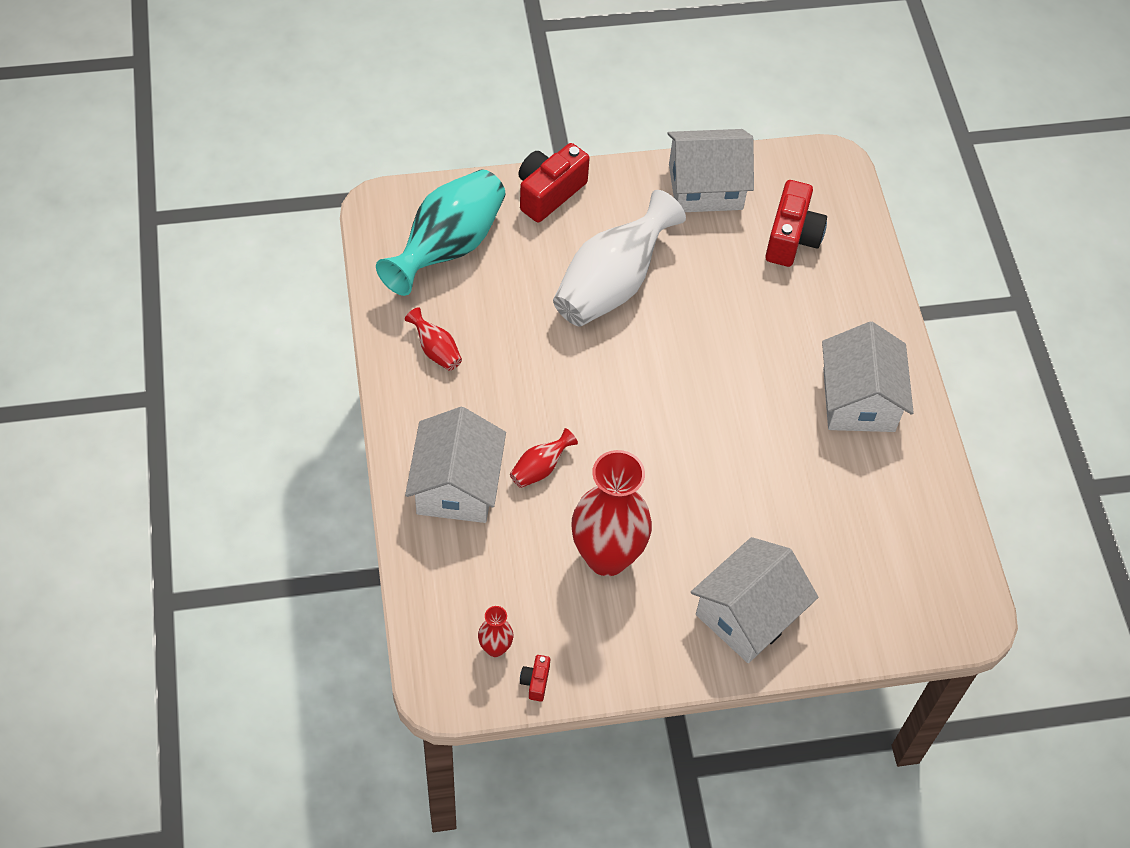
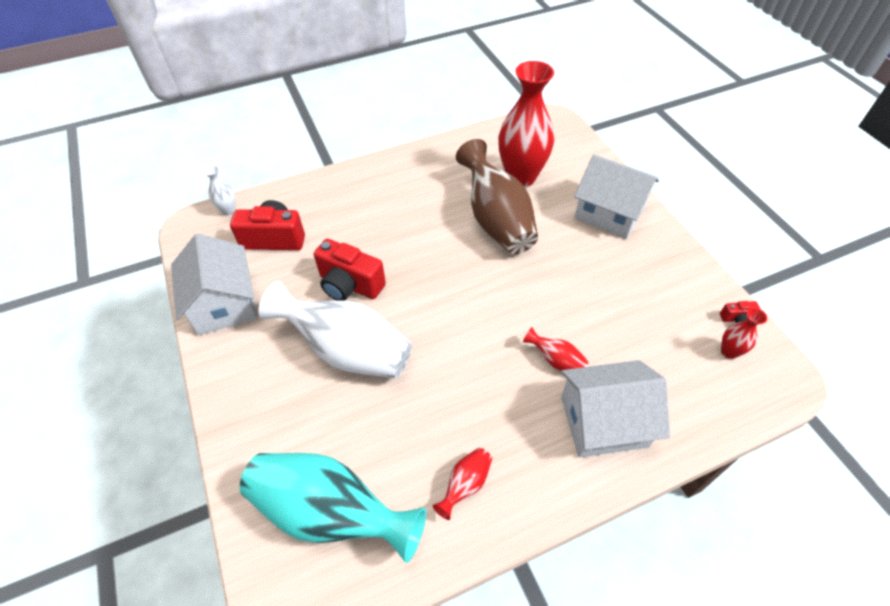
camera: 100 degrees left, 5 degrees down
red camera [518,143,590,223] -> red camera moved to [314,238,386,301]
red vase [571,450,652,576] -> red vase moved to [498,61,554,187]
white house [822,322,914,432] -> none
none -> white vase [203,165,235,215]
none -> brown vase [456,139,538,254]

